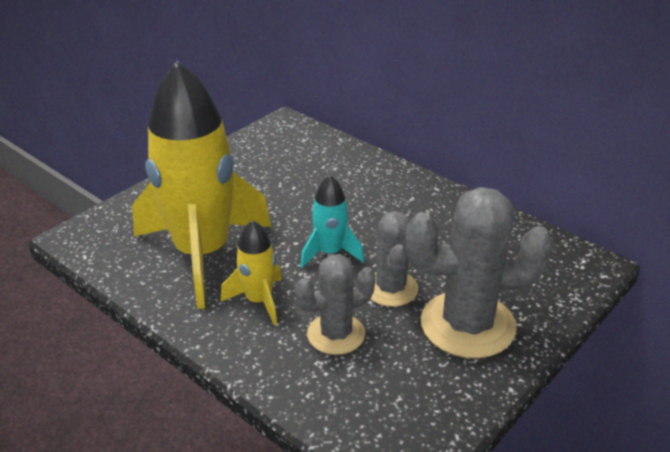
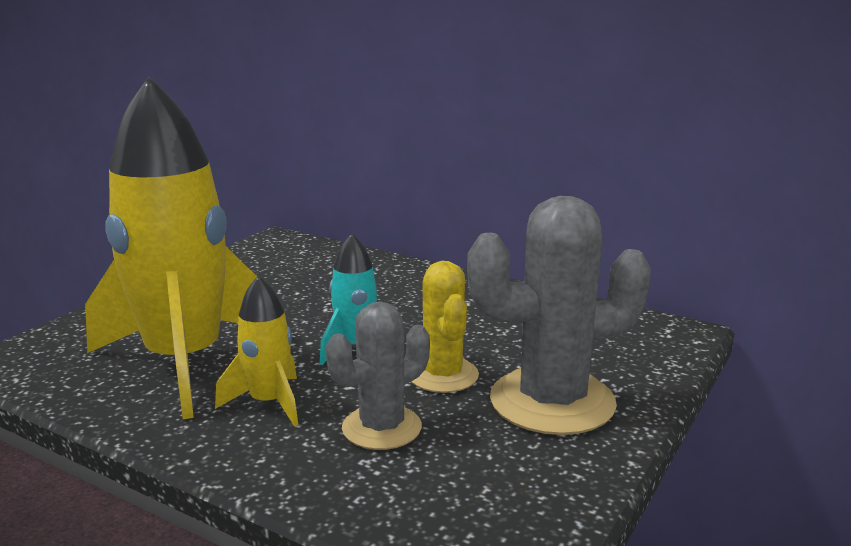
camera: 10 degrees left, 15 degrees down
grey cactus [370,211,418,307] -> yellow cactus [411,261,479,393]

